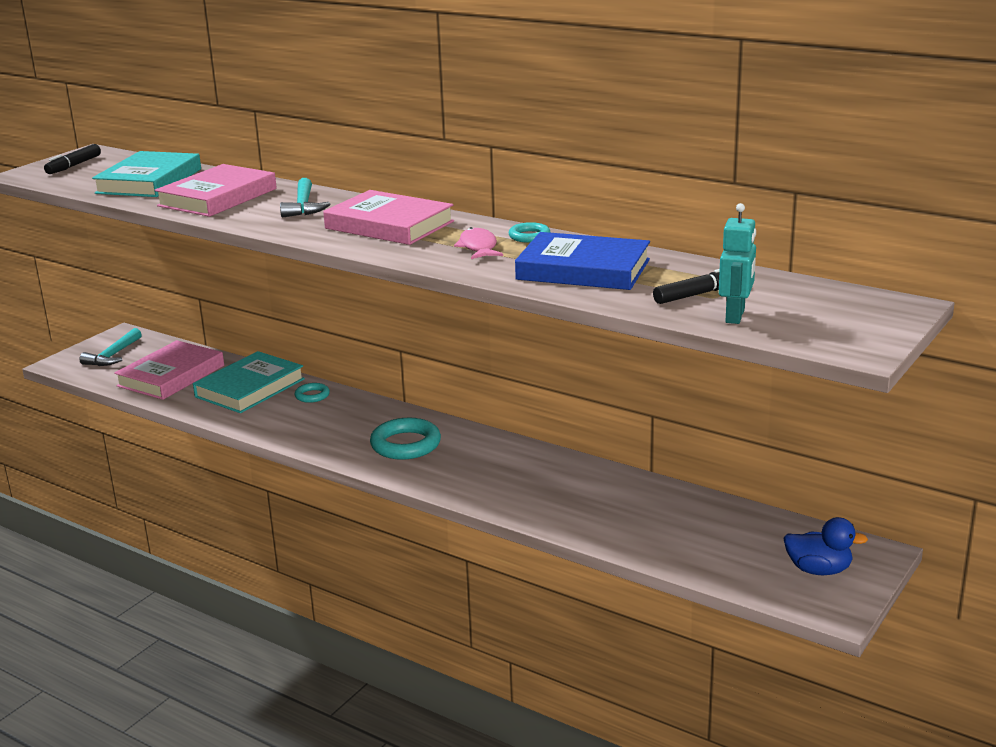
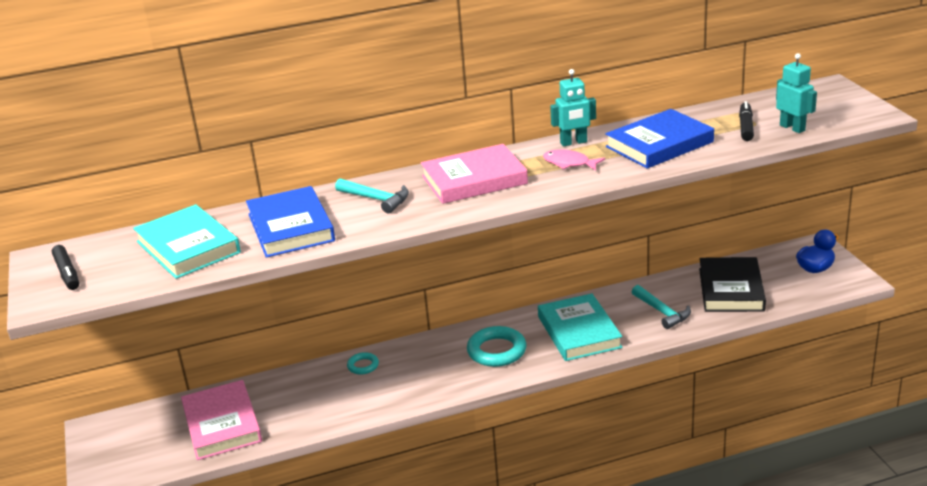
camera: 50 degrees left, 5 degrees up
turquoise hammer [80,328,142,366] -> turquoise hammer moved to [632,285,691,329]
pink book [155,164,277,217] -> blue book [246,186,335,258]
turquoise book [193,351,305,413] -> turquoise book moved to [538,294,623,361]
turquoise ring [509,222,550,243] -> turquoise robot [550,69,596,147]
none -> black book [699,257,766,312]

